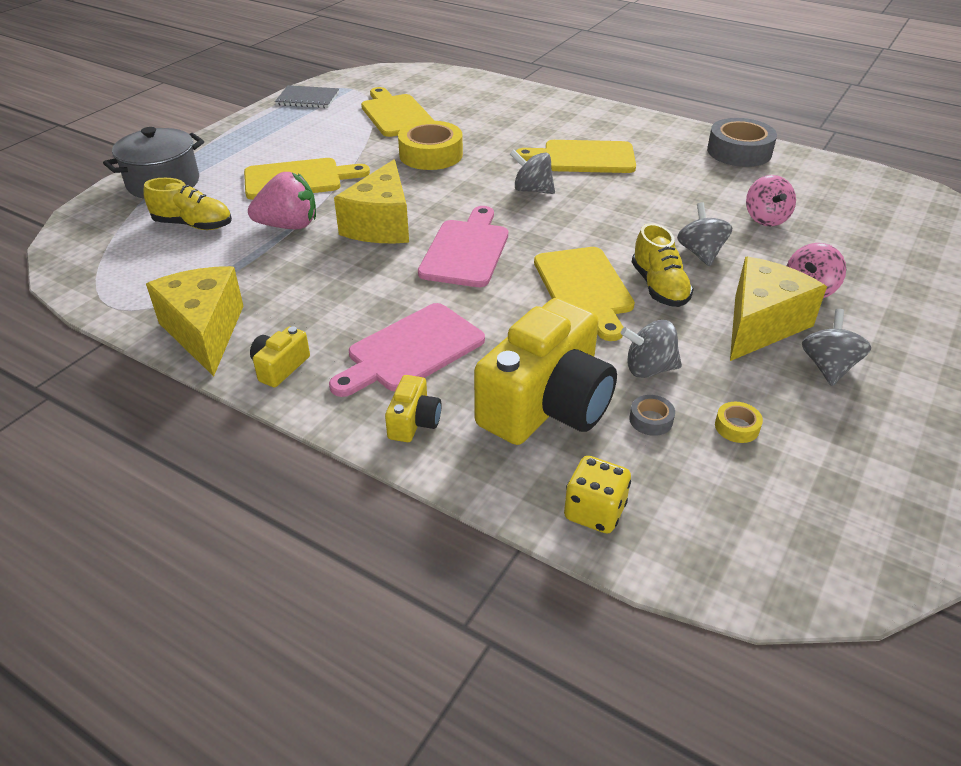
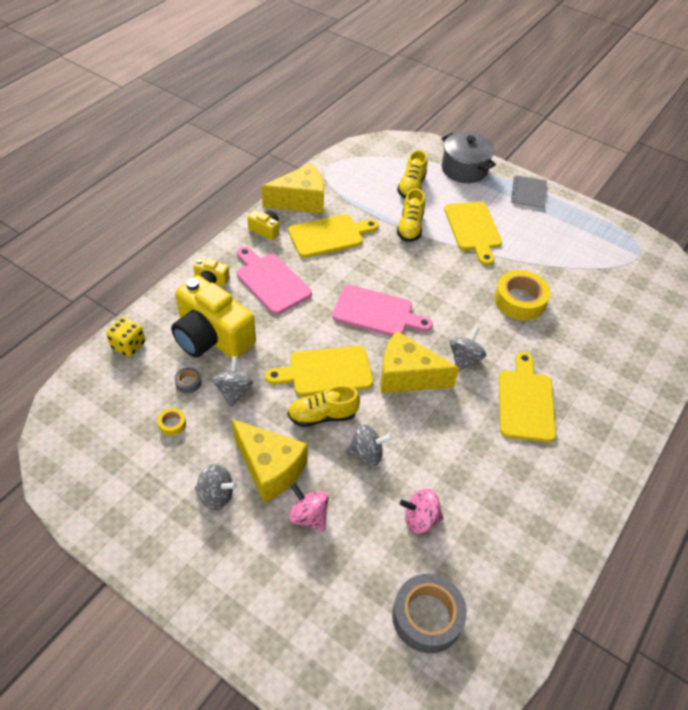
camera: 90 degrees right, 10 degrees up
pink strawberry [248,172,316,229] -> yellow shoe [397,188,425,242]
grey notebook [275,85,339,108] -> grey notebook moved to [511,175,547,210]
yellow cheese [334,159,409,243] -> yellow cheese moved to [381,331,459,393]
yellow cutting board [361,87,434,137] -> yellow cutting board moved to [288,214,379,258]
grey tape [707,118,777,167] -> grey tape moved to [392,574,467,653]

